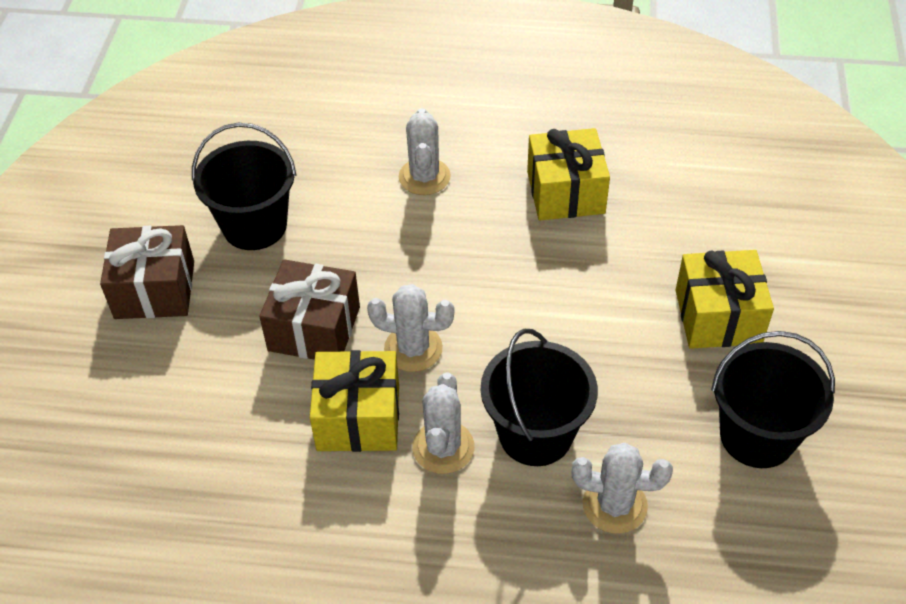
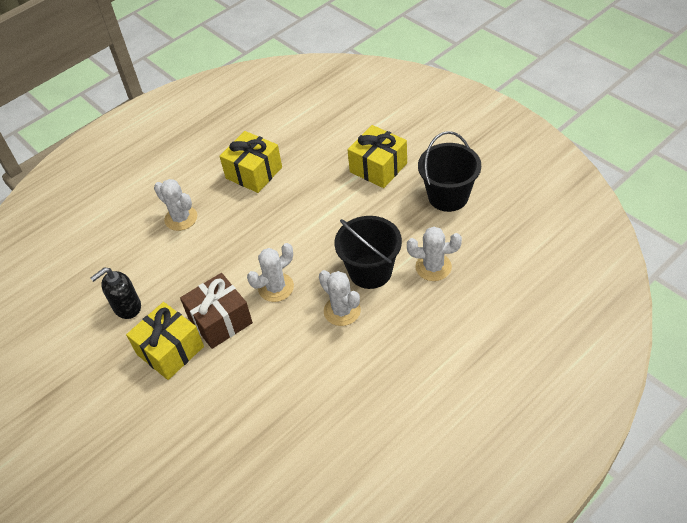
camera: 45 degrees left, 0 degrees up
brown gift [100,225,194,319] -> none
black bucket [192,123,297,250] -> black soap dispenser [90,267,141,319]
yellow gift [310,350,399,452] -> yellow gift moved to [126,302,204,380]
white cactus [572,443,673,534] -> white cactus turned 45 degrees clockwise [407,227,462,281]

